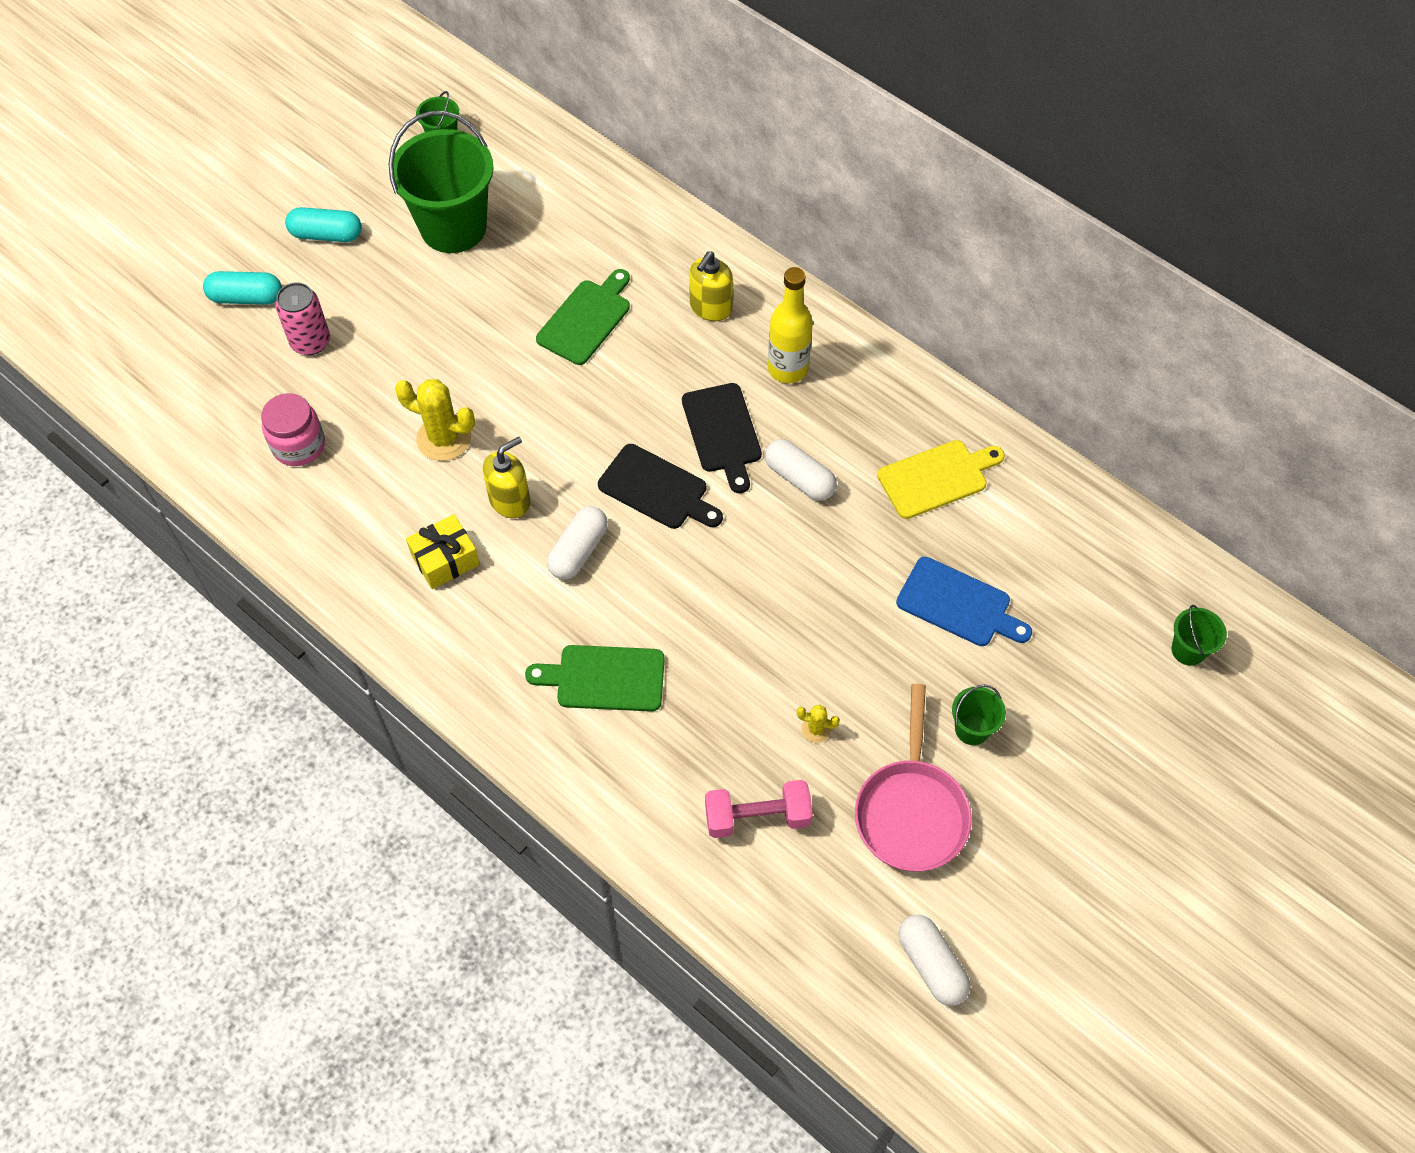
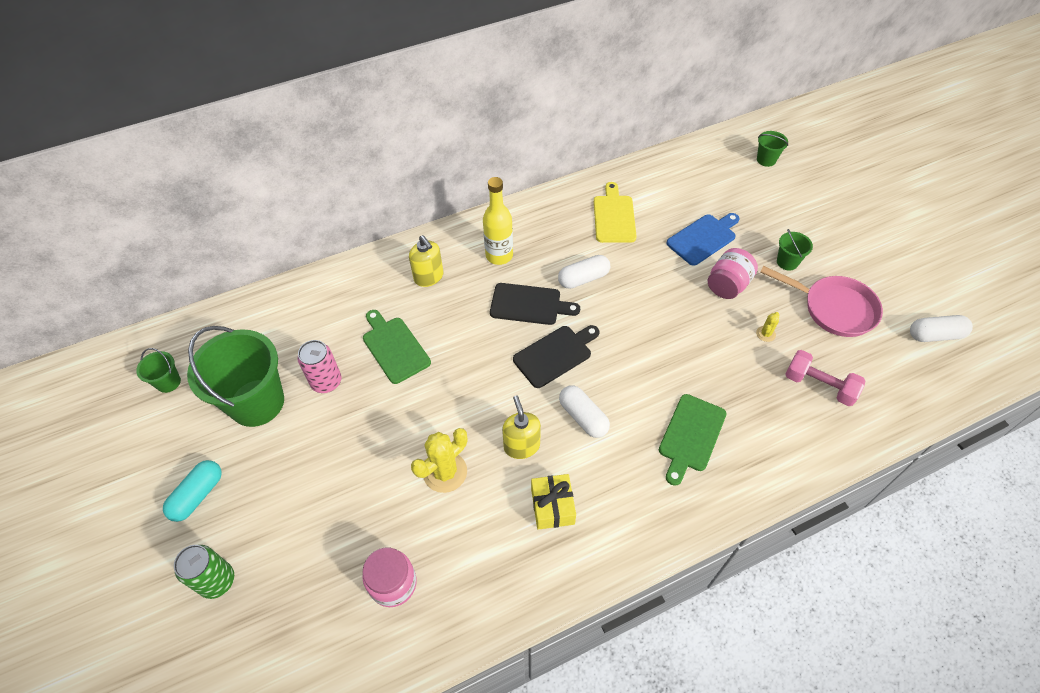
camera: 65 degrees left, 5 degrees down
turquoise capsule [203,271,282,305] -> green can [174,545,234,599]
pink can [275,282,330,355] -> pink can moved to [297,340,341,393]
pink dumbbell [705,780,813,838] -> pink dumbbell turned 75 degrees counterclockwise [785,350,865,406]
none -> pink jar [708,248,758,299]

